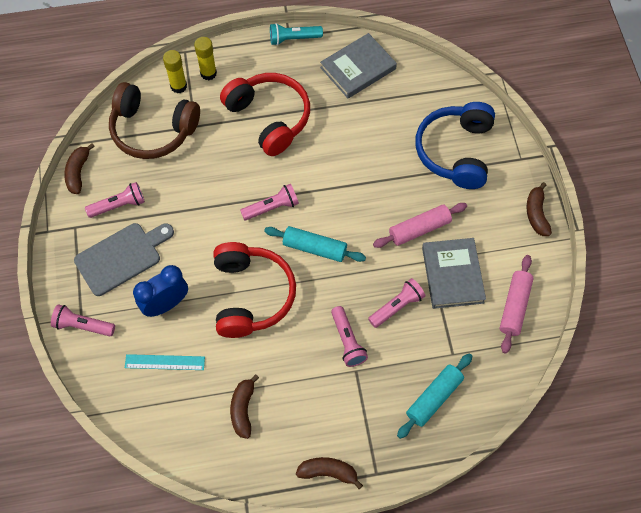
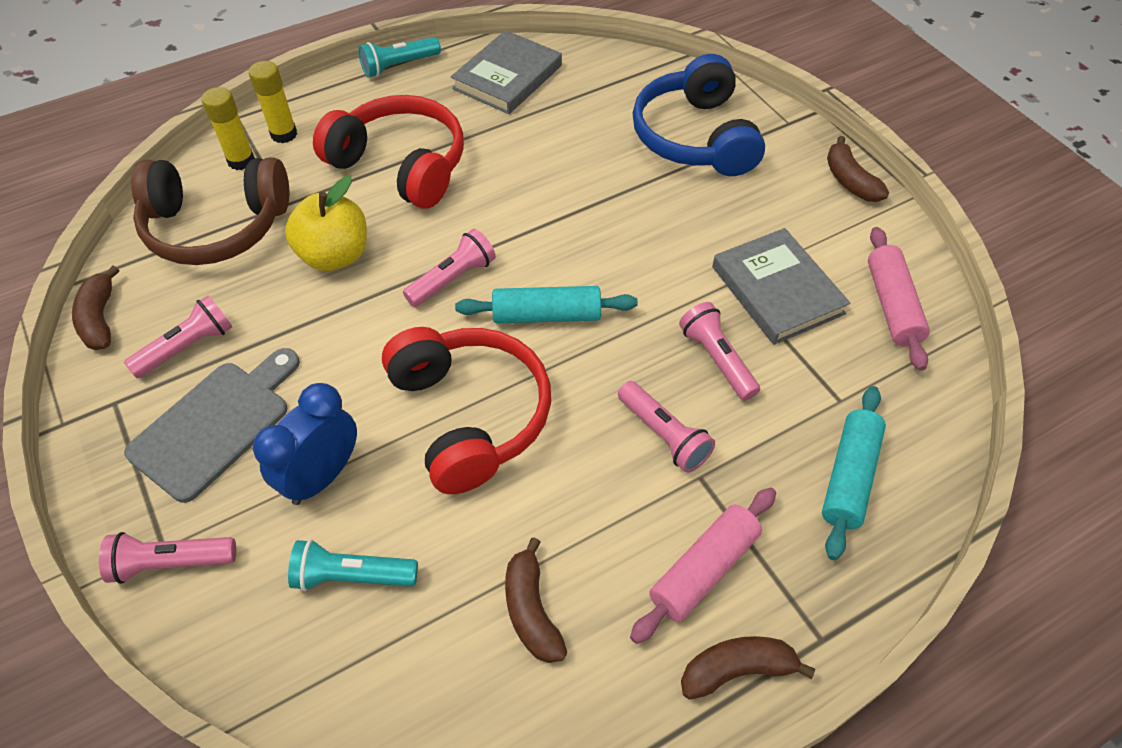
camera: 20 degrees left, 10 degrees down
turquoise ruler [125,354,205,370] -> turquoise flashlight [288,539,418,591]
pink flashlight [368,278,425,328] -> pink flashlight turned 60 degrees counterclockwise [679,302,760,401]
pink rolling pin [373,203,467,248] -> pink rolling pin moved to [630,487,776,644]
none -> yellow apple [285,176,367,271]

